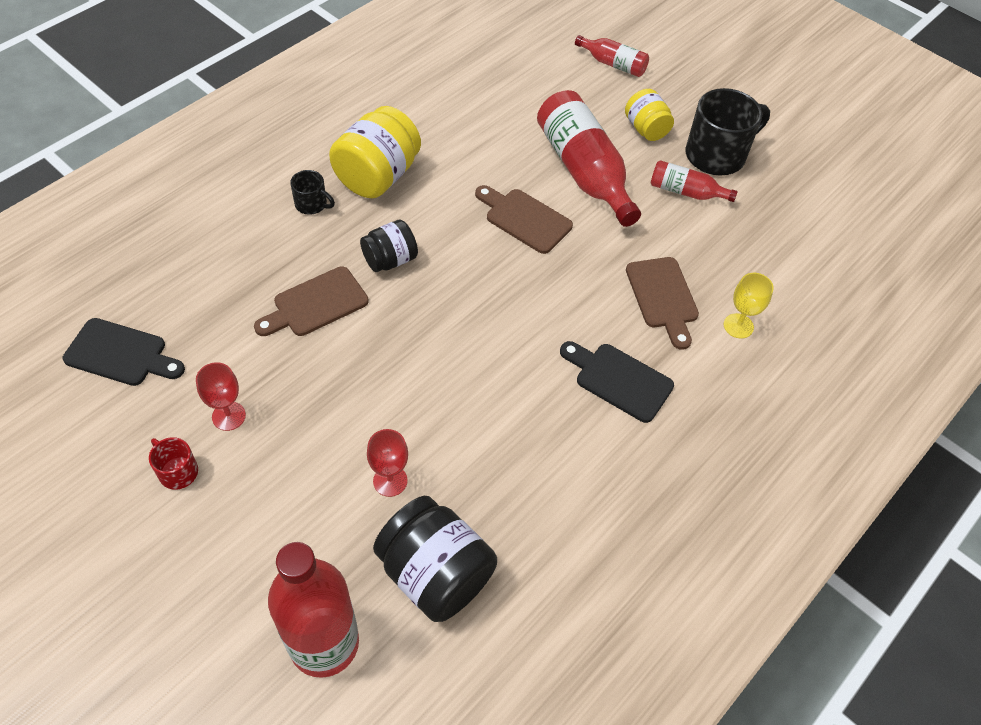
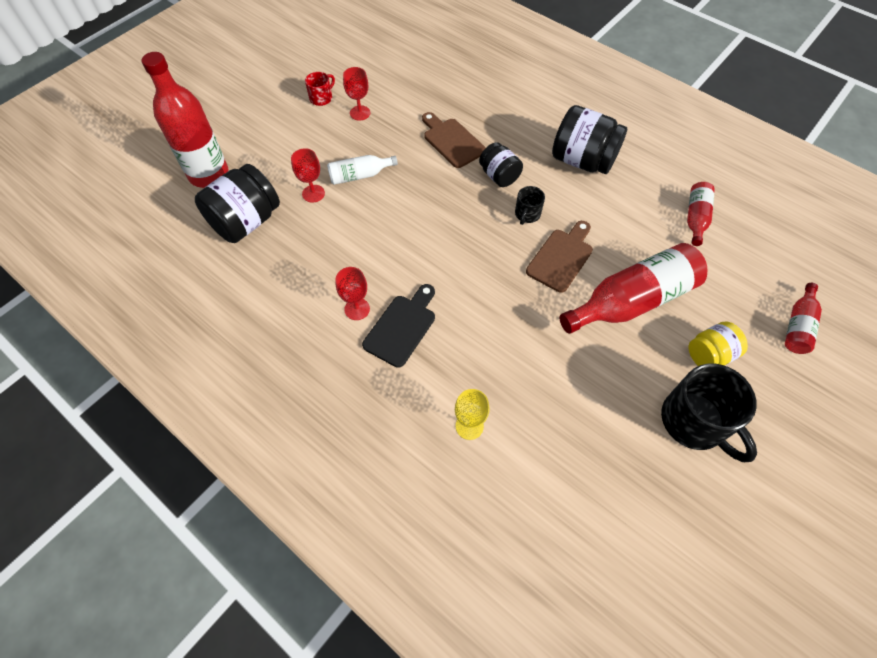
camera: 90 degrees right, 5 degrees up
black cutting board [63,318,185,386] -> none
black mug [290,170,335,215] -> black mug moved to [515,186,545,225]
yellow jar [329,106,421,198] -> black jar [552,105,627,174]
brown cutting board [626,257,699,350] -> none
red bottle [651,160,738,202] -> red bottle moved to [687,182,715,246]
none -> white bottle [327,155,398,185]
none -> red goblet [336,267,370,320]

